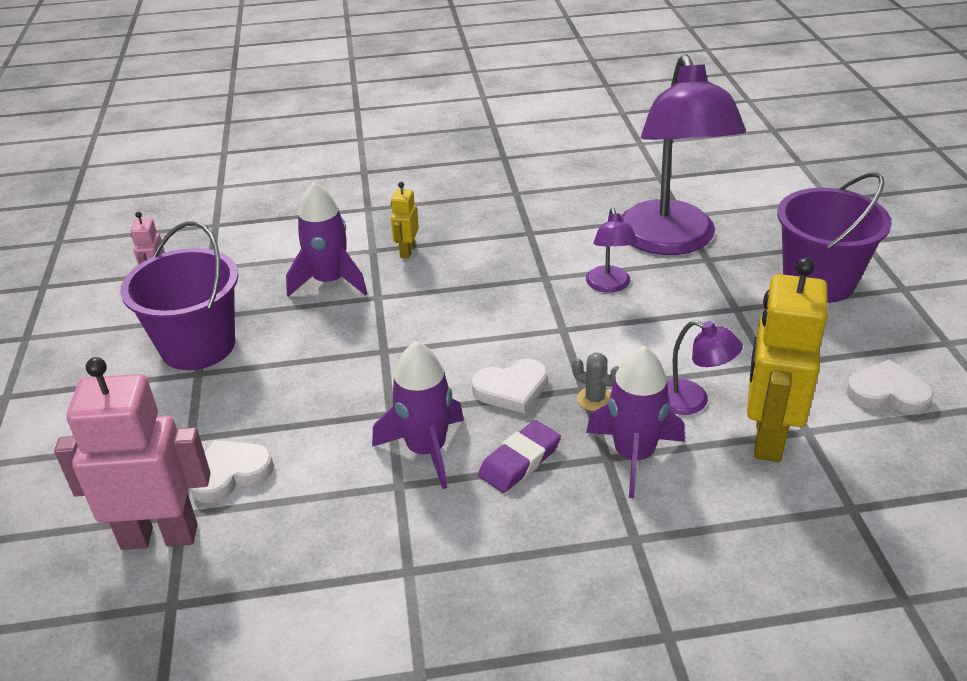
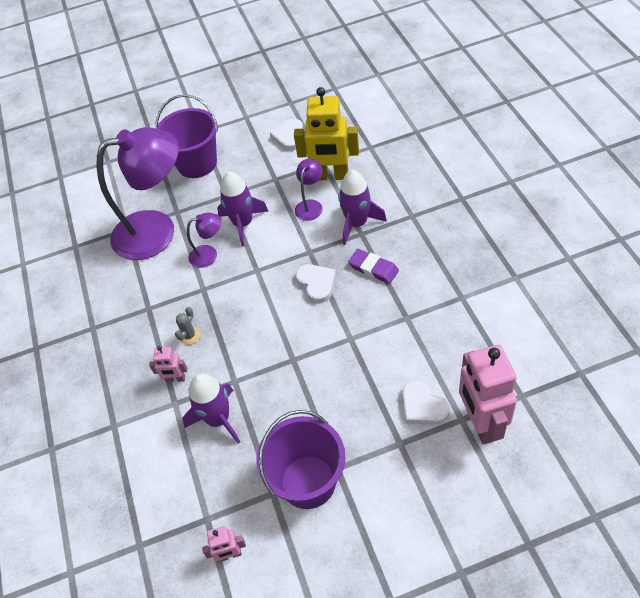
camera: 95 degrees left, 15 degrees up
purple rocket [372,341,464,489] -> purple rocket moved to [217,172,269,246]
yellow robot [391,182,419,259] -> pink robot [149,346,188,382]
grey cactus [572,352,619,411] -> grey cactus moved to [175,307,200,345]

